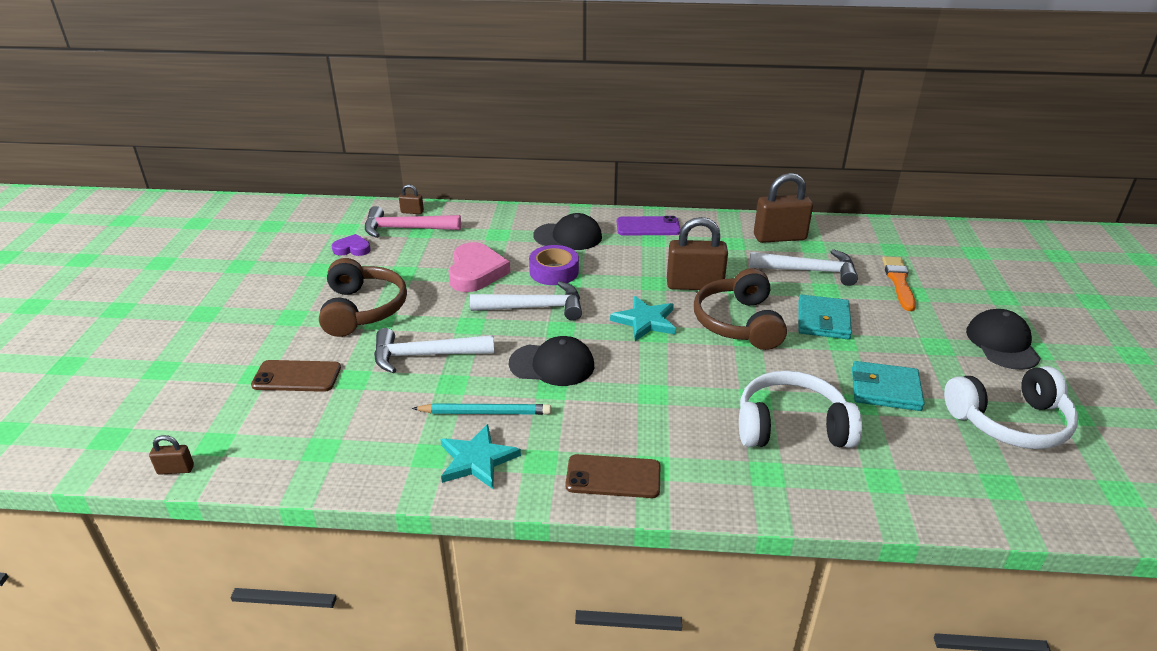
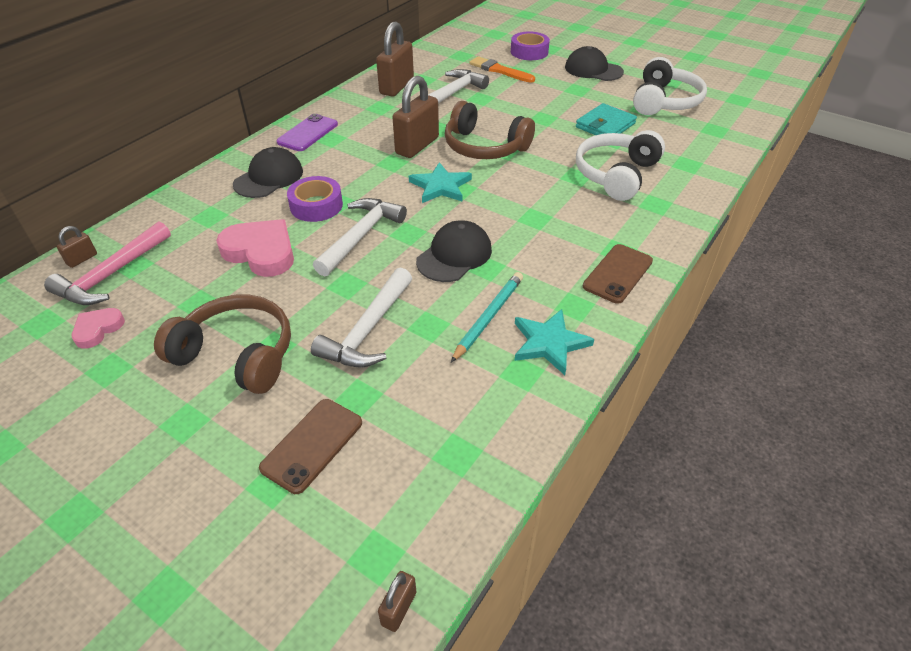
camera: 60 degrees left, 10 degrees up
purple heart [332,234,371,256] -> pink heart [72,308,125,349]
turquoise wallet [798,295,852,339] -> none
none -> purple tape [511,31,550,60]

